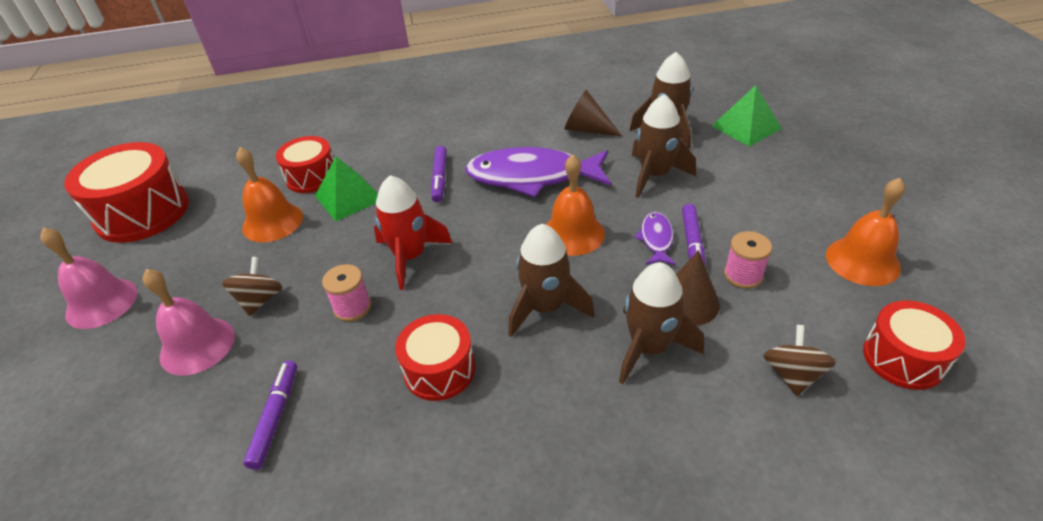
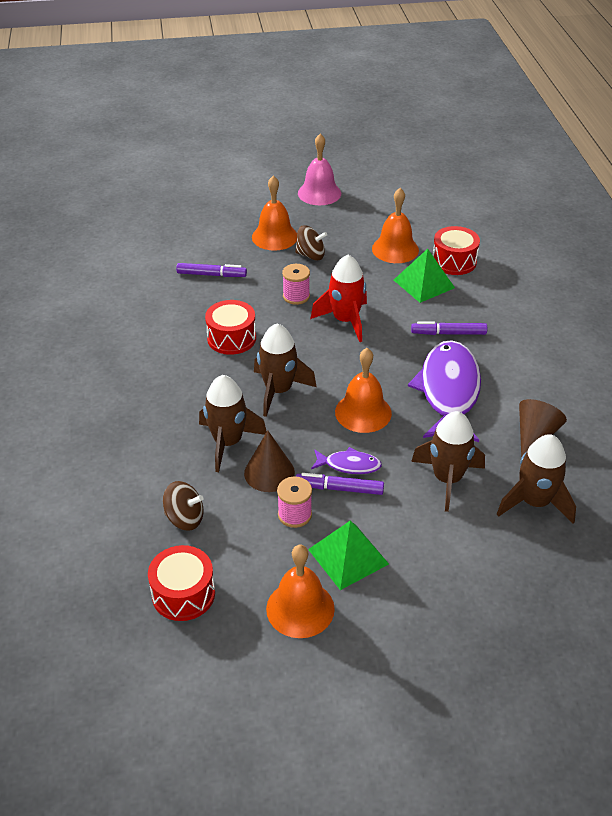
camera: 90 degrees right, 0 degrees up
red drum [64,142,189,243] -> none
pink bell [143,269,235,376] -> orange bell [252,176,297,251]
green pyramid [712,85,782,147] -> green pyramid moved to [308,521,389,590]

